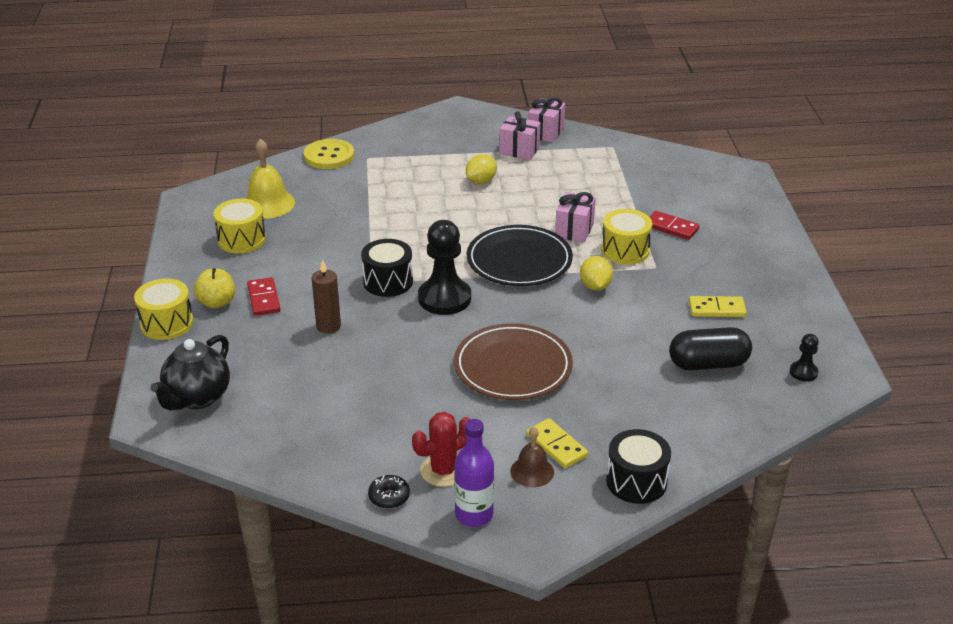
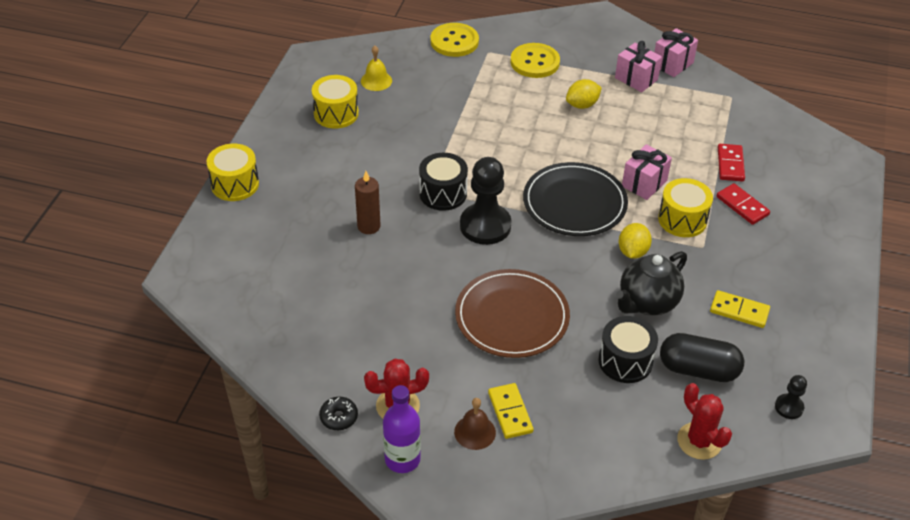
camera: 20 degrees right, 10 degrees up
black teapot [151,335,230,410] -> black teapot moved to [616,251,687,316]
yellow apple [193,268,235,308] -> none
yellow bell [245,139,295,219] -> yellow bell [361,46,392,91], size x0.62
red domino [247,277,280,316] -> red domino moved to [718,144,745,182]
black drum [606,429,671,504] -> black drum moved to [598,316,658,383]
none -> yellow button [510,43,560,78]
none -> red cactus [677,383,732,460]

